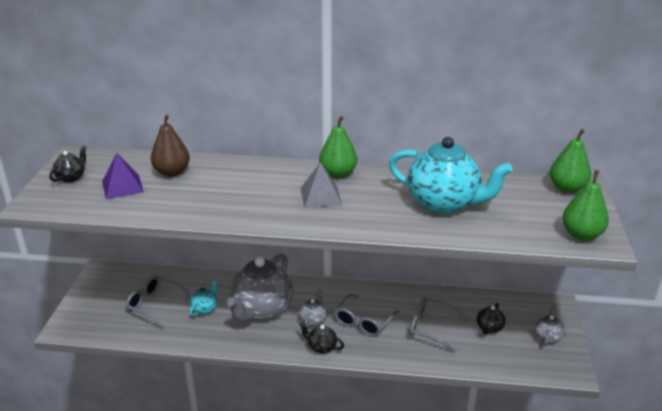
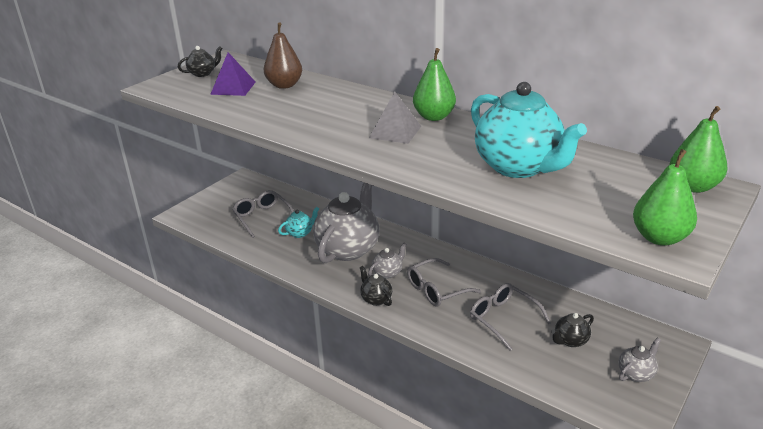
camera: 30 degrees right, 0 degrees up
grey teapot [227,254,293,322] -> grey teapot turned 150 degrees clockwise [313,183,379,263]

